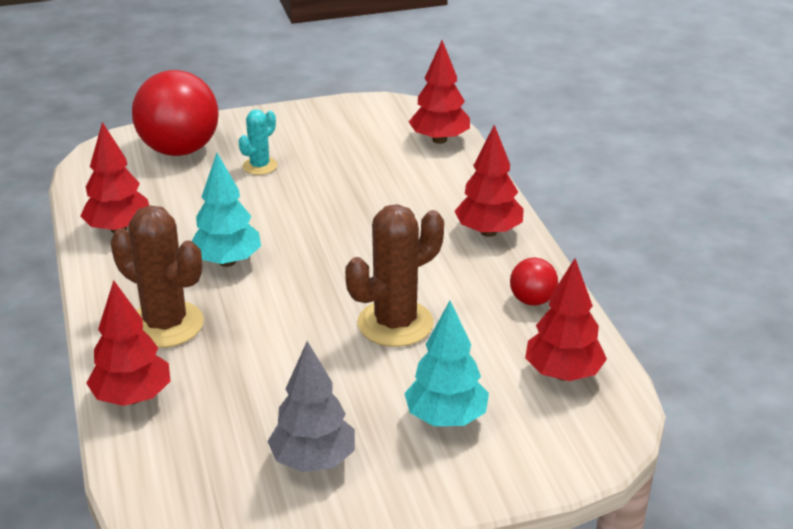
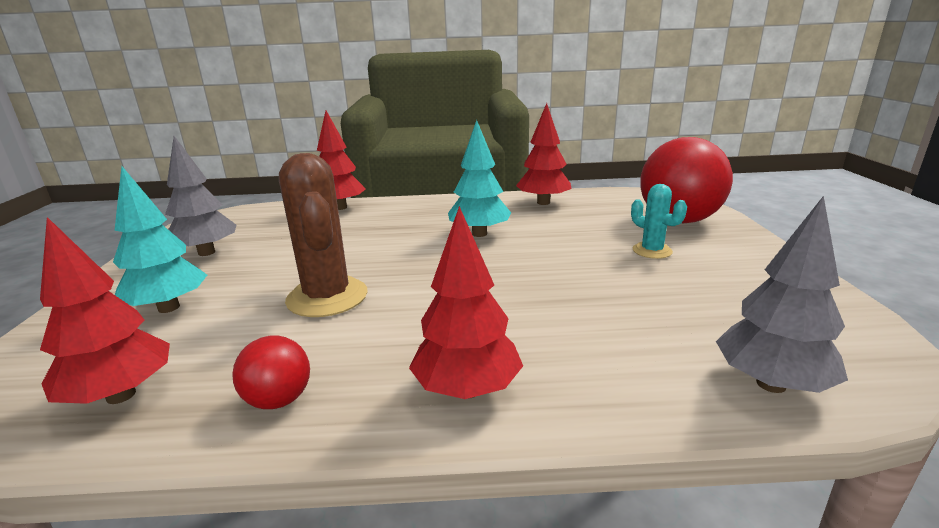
camera: 105 degrees right, 10 degrees down
brown cactus [110,205,204,348] -> none
red tree [409,40,470,144] -> grey tree [716,196,848,393]

